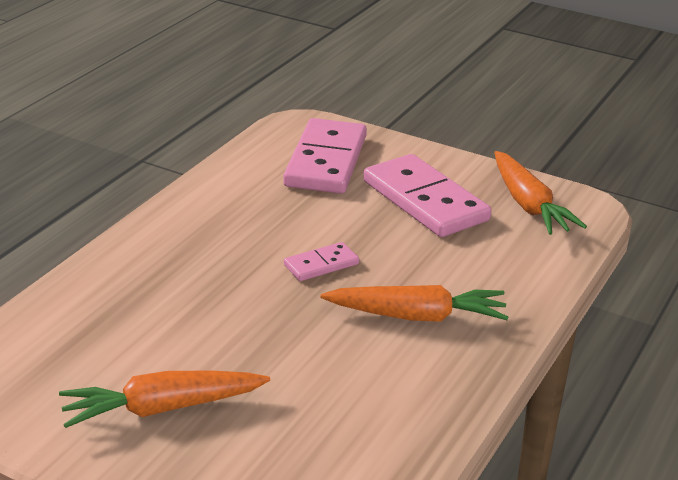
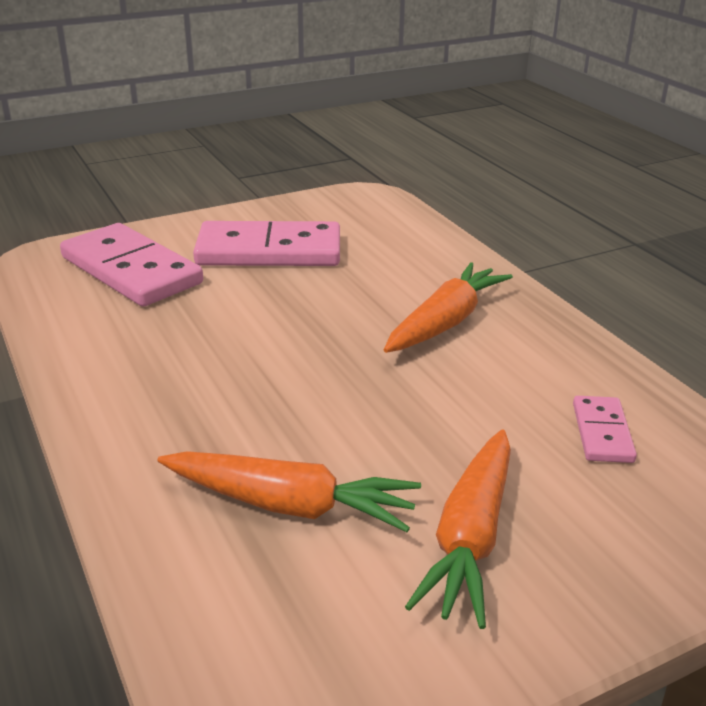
camera: 55 degrees left, 0 degrees up
pink domino [284,242,359,281] -> pink domino moved to [573,396,637,463]
orange carrot [494,151,587,235] -> orange carrot moved to [158,451,421,532]

